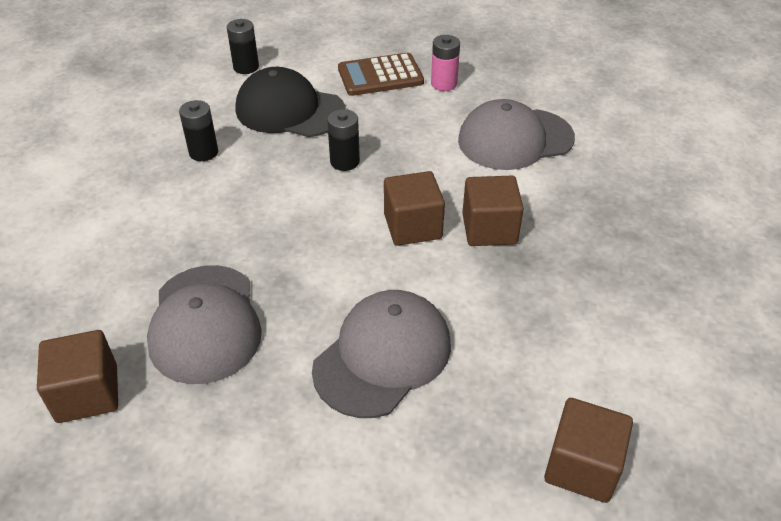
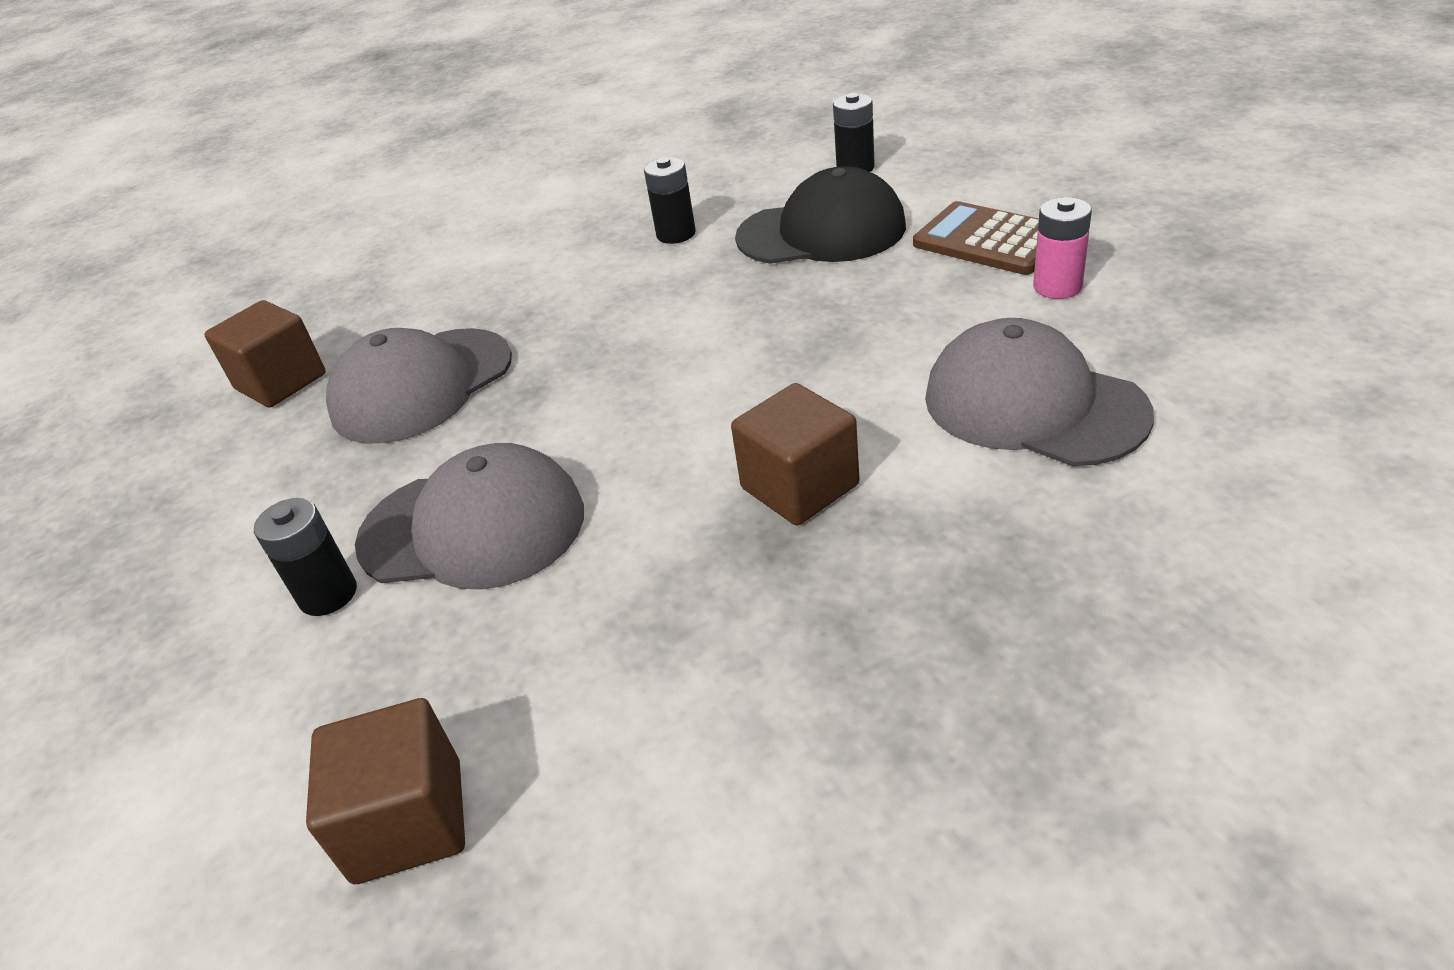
camera: 60 degrees right, 5 degrees down
black cap [236,67,346,137] -> black cap turned 105 degrees clockwise [735,166,906,264]
black battery [327,109,360,171] -> black battery moved to [254,498,357,616]
brown cube [384,171,445,246] -> none

